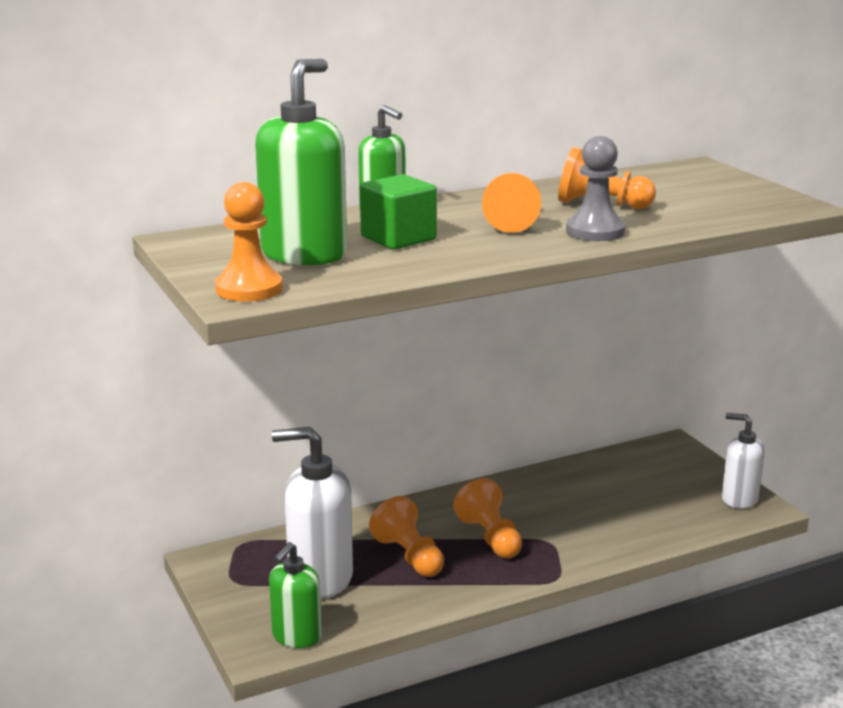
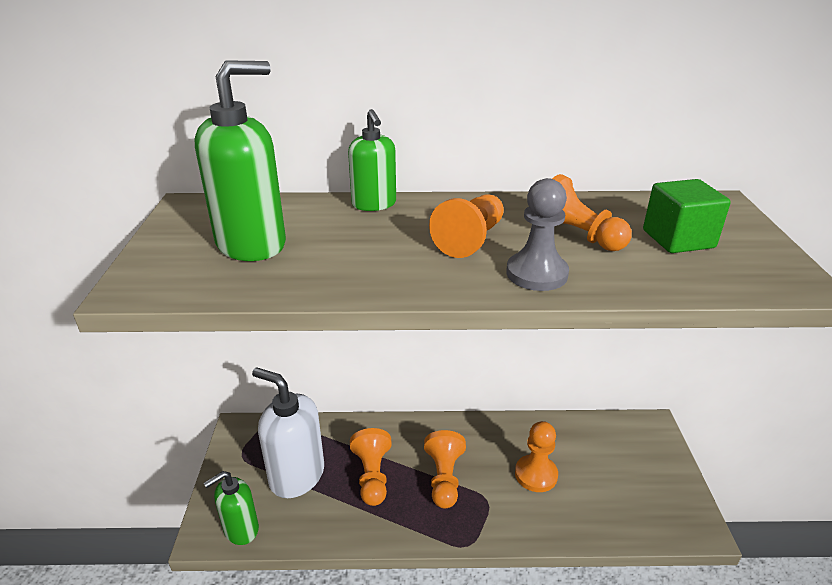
camera: 25 degrees right, 10 degrees up
orange pawn [215,182,283,302] -> orange pawn moved to [515,421,558,492]
green cube [360,174,437,250] -> green cube moved to [643,179,731,253]
white soap dispenser [722,413,764,509] -> none

